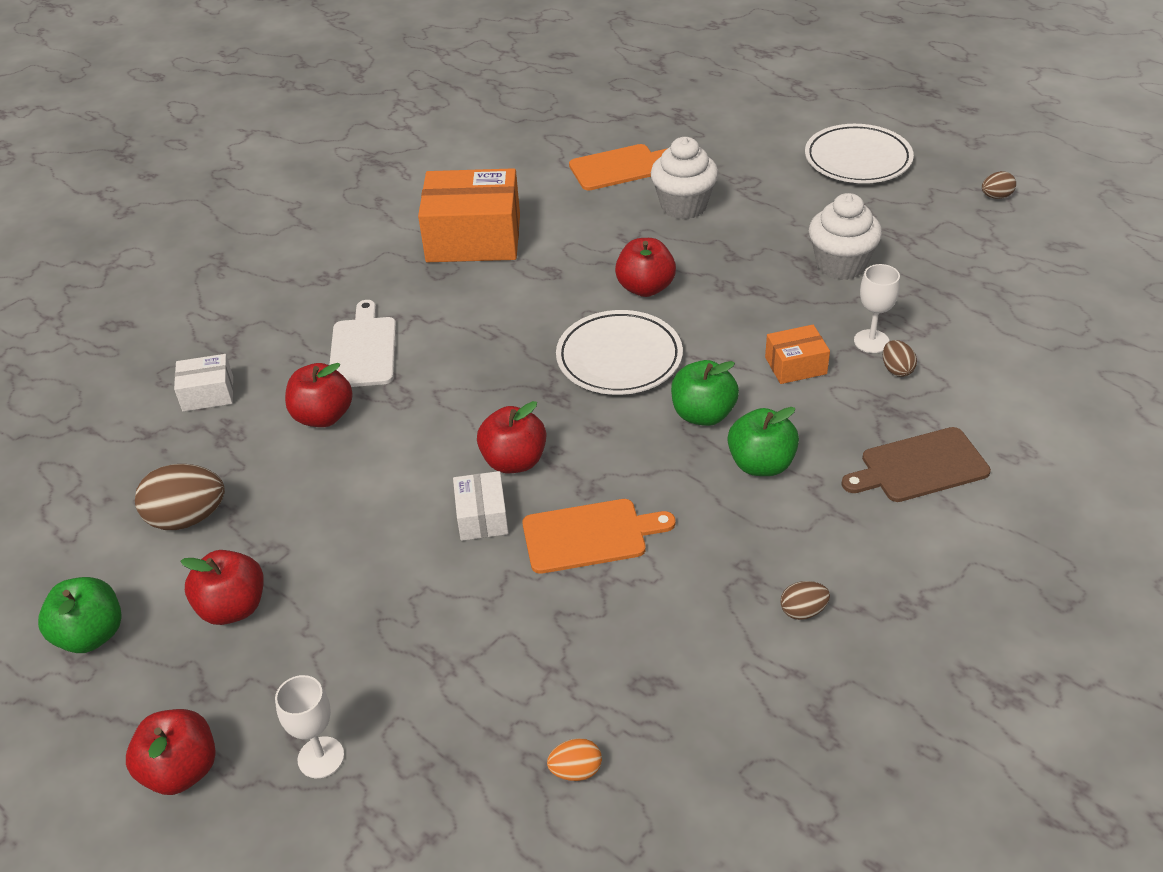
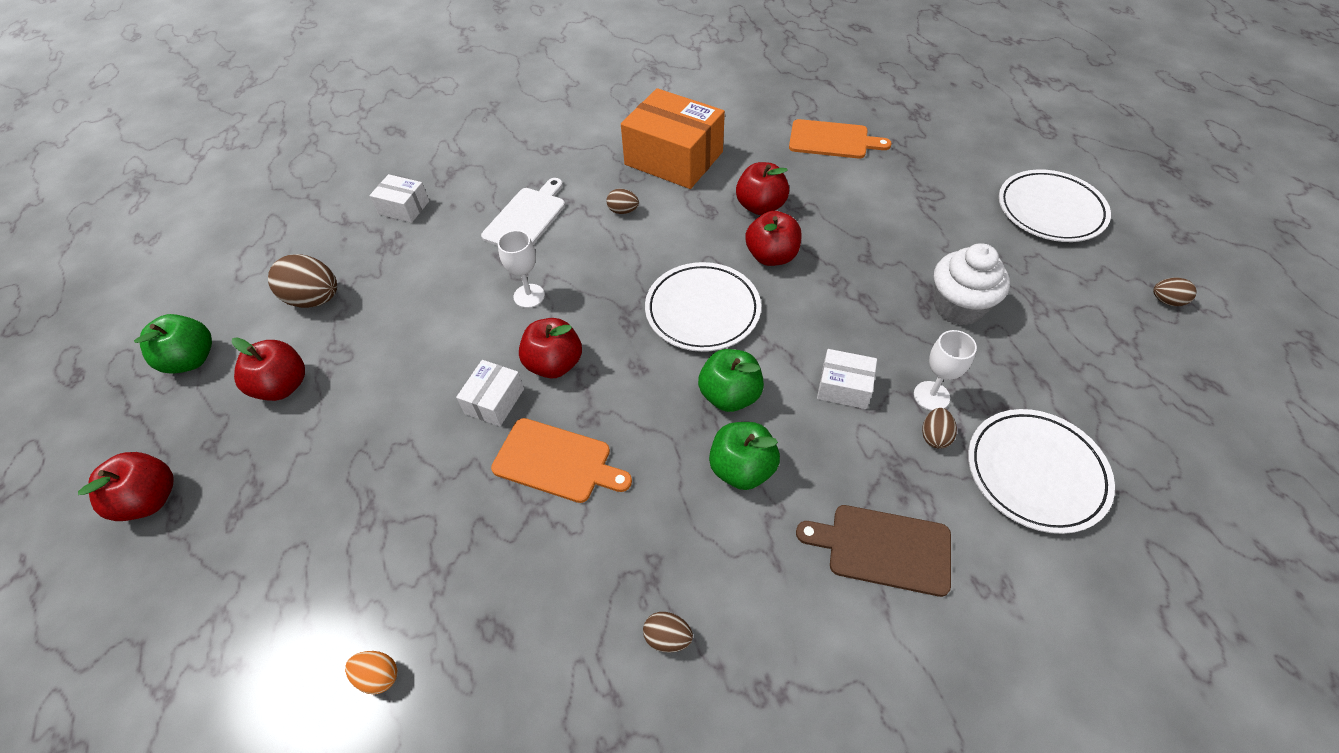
camera: 30 degrees right, 10 degrees up
white goblet [275,675,344,778] -> white goblet moved to [498,230,545,308]
red apple [285,363,353,427] -> red apple moved to [736,162,789,215]
white cupcake [651,137,719,220] -> none
orange box [765,325,830,384] -> white box [817,349,877,409]
none -> brown egg [606,189,639,214]
none -> white plate [968,409,1115,534]

